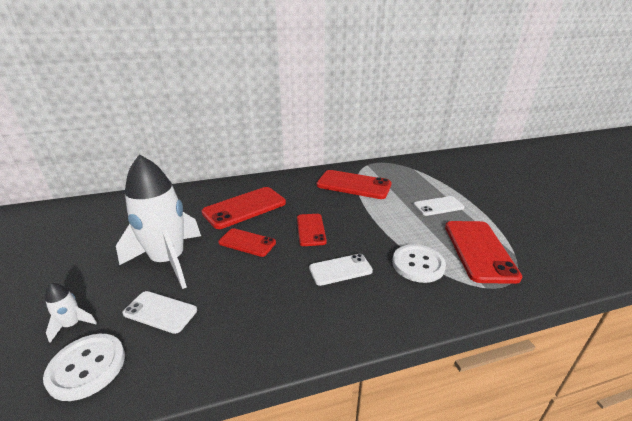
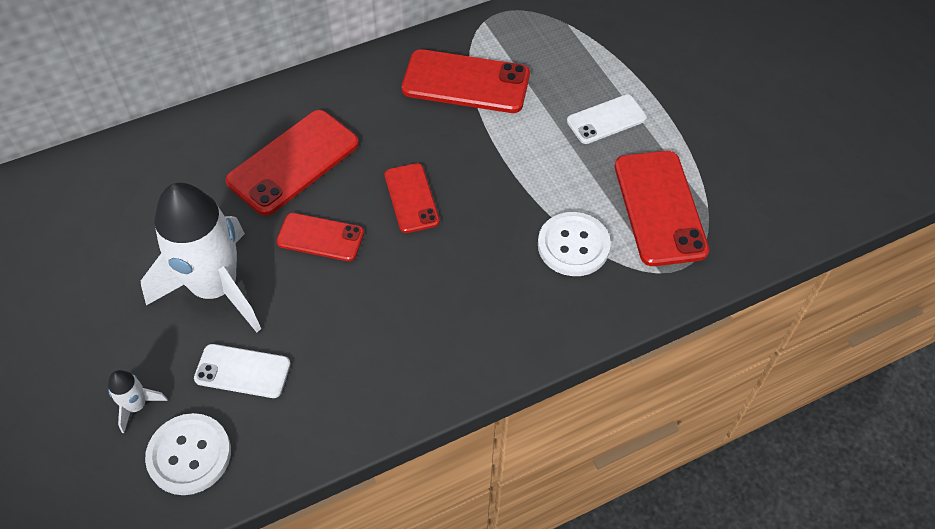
camera: 10 degrees left, 25 degrees up
white phone [309,254,373,286] -> none

